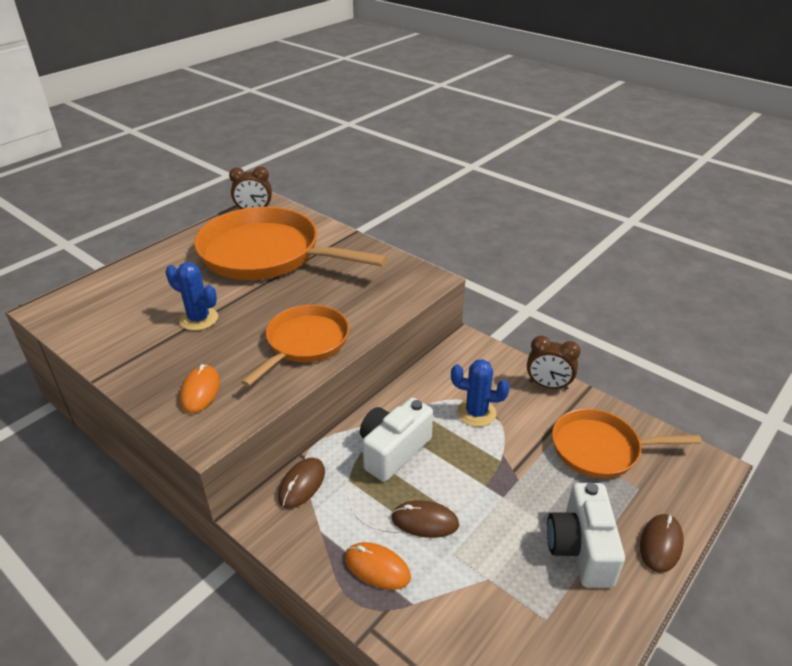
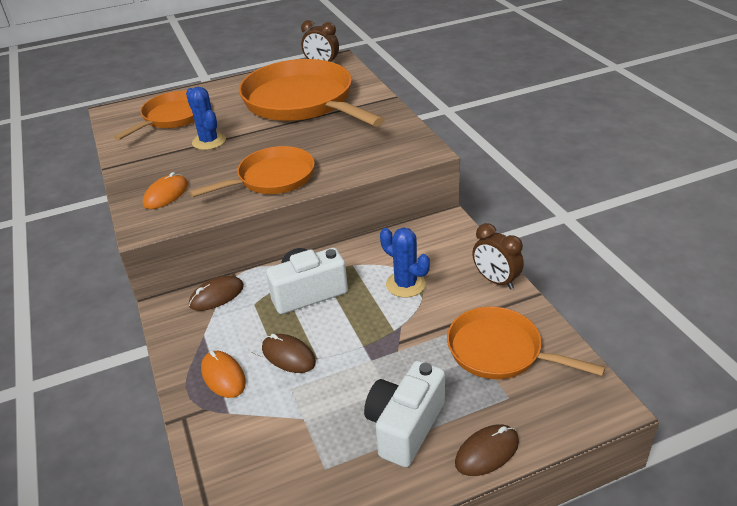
camera: 30 degrees right, 0 degrees up
none -> orange pan [114,91,195,140]

